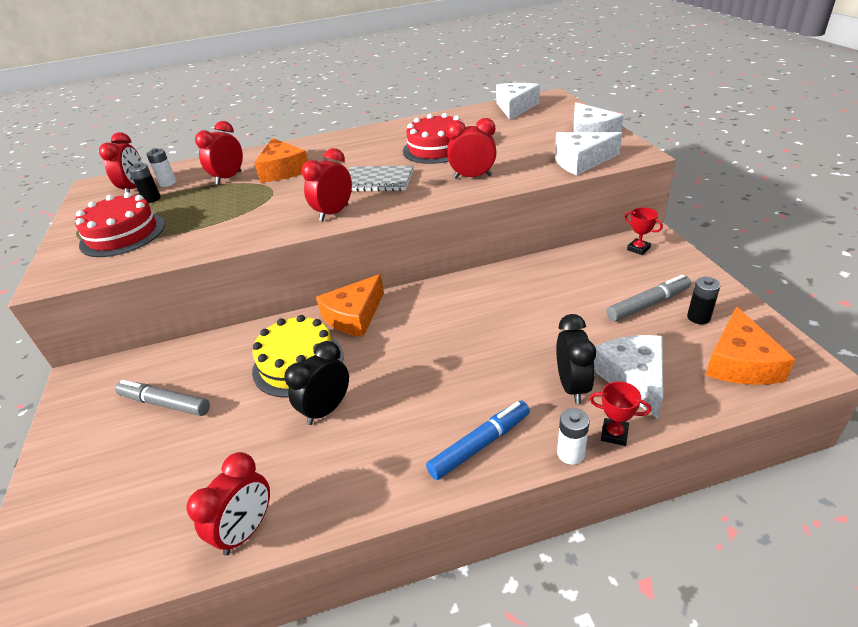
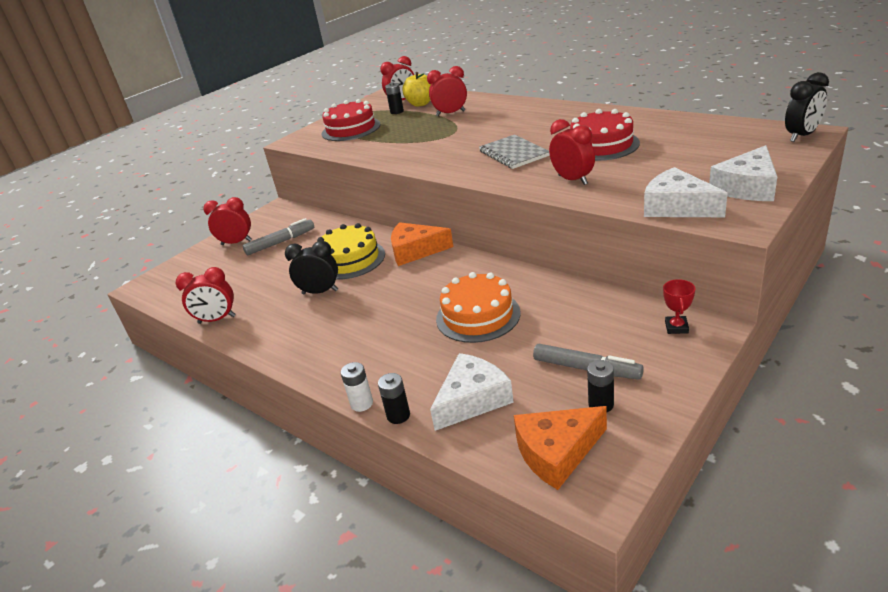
camera: 55 degrees right, 5 degrees down
grey marker [115,380,210,416] -> grey marker turned 75 degrees clockwise [243,218,314,255]
white battery [146,148,176,187] -> yellow apple [402,72,431,107]
orange cheese [254,138,308,182] -> none
red clock [302,148,352,221] -> red clock moved to [203,197,252,245]
blue marker [426,401,530,480] -> none
white cheese [496,83,540,120] -> none
black clock [556,314,596,404] -> black clock moved to [785,72,829,142]
red trophy [590,381,651,446] -> black battery [378,373,410,424]
none -> orange cake [436,272,521,343]

